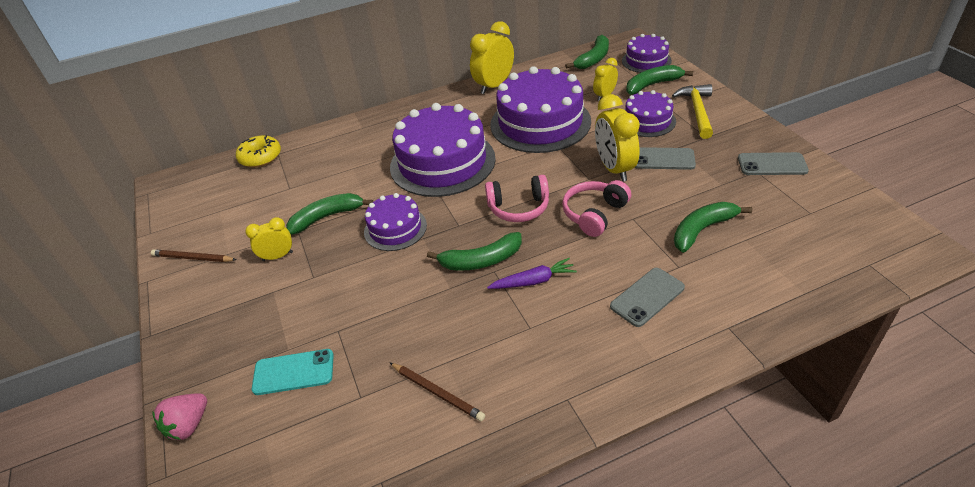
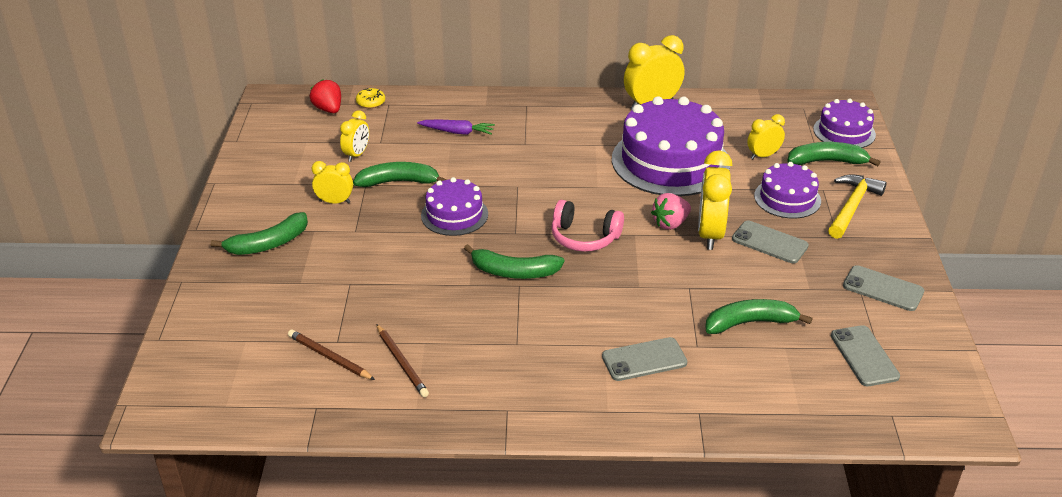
camera: 20 degrees right, 5 degrees down
brown pencil [151,249,237,262] -> brown pencil moved to [288,330,375,380]
pink strawberry [152,393,207,440] -> pink strawberry moved to [651,193,691,230]
yellow donut [236,135,281,168] -> yellow donut [356,88,385,108], size x0.61
turquoise phone [252,349,334,395] -> none
purple cake [390,103,496,197] -> none
purple carrot [487,258,577,289] -> purple carrot moved to [417,119,495,135]
pink headphones [562,180,631,237] -> none
green banana [565,35,609,69] -> green banana moved to [211,212,308,255]
none -> red strawberry [310,79,341,113]
none -> yellow clock [340,110,369,162]
none -> grey phone [831,325,900,386]

